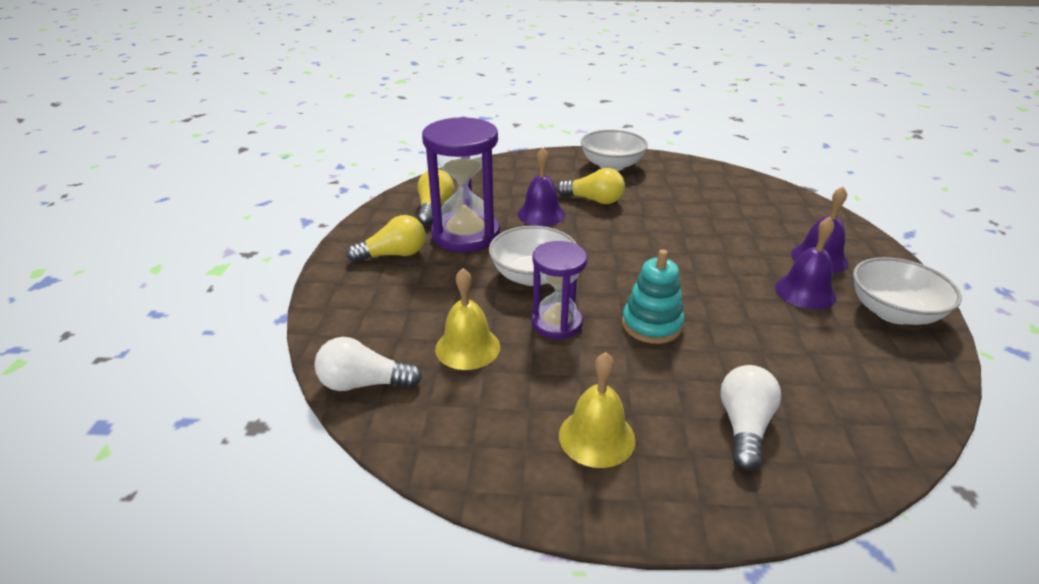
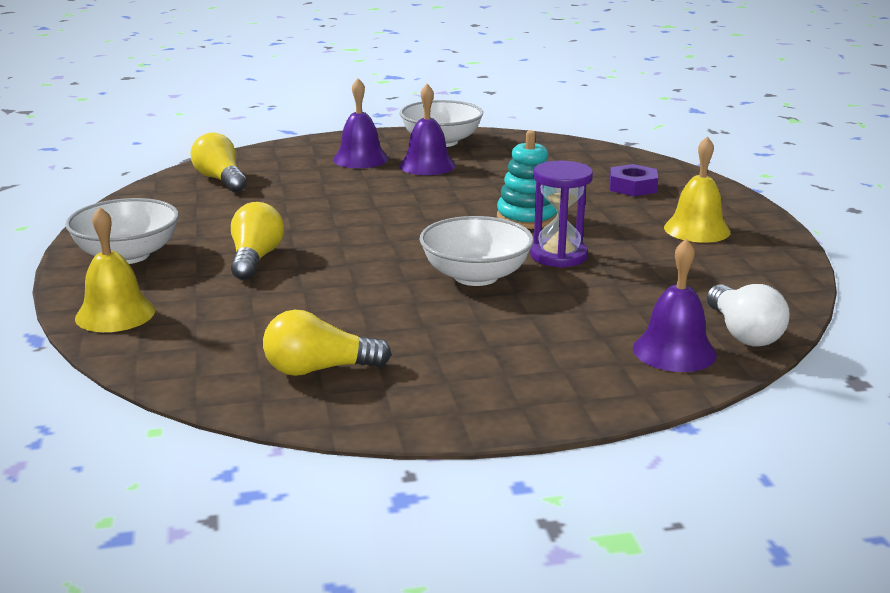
camera: 105 degrees left, 10 degrees down
yellow light bulb [347,215,426,263] -> yellow light bulb moved to [191,132,247,192]
purple hourglass [422,117,500,252] -> none
yellow bell [435,268,500,370] -> yellow bell moved to [75,207,155,332]
purple bell [517,147,565,226] -> purple bell moved to [633,238,717,372]
white light bulb [720,365,781,471] -> purple nut [610,164,658,196]

